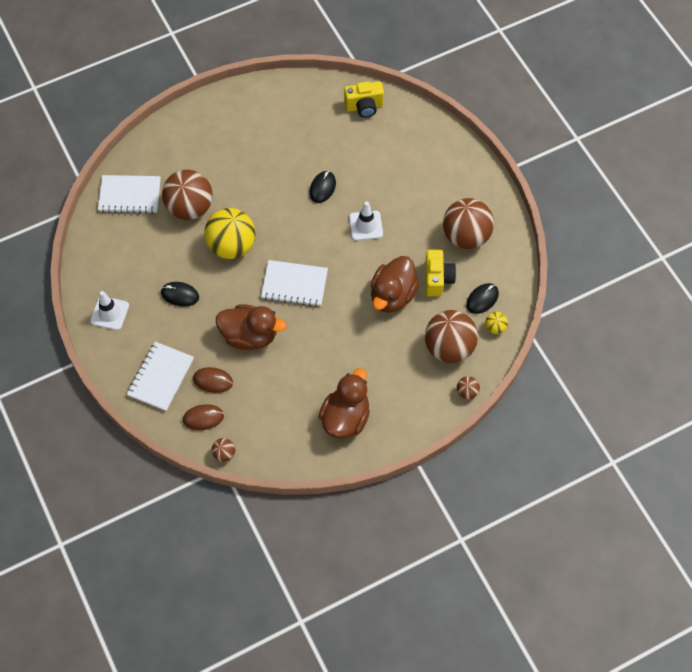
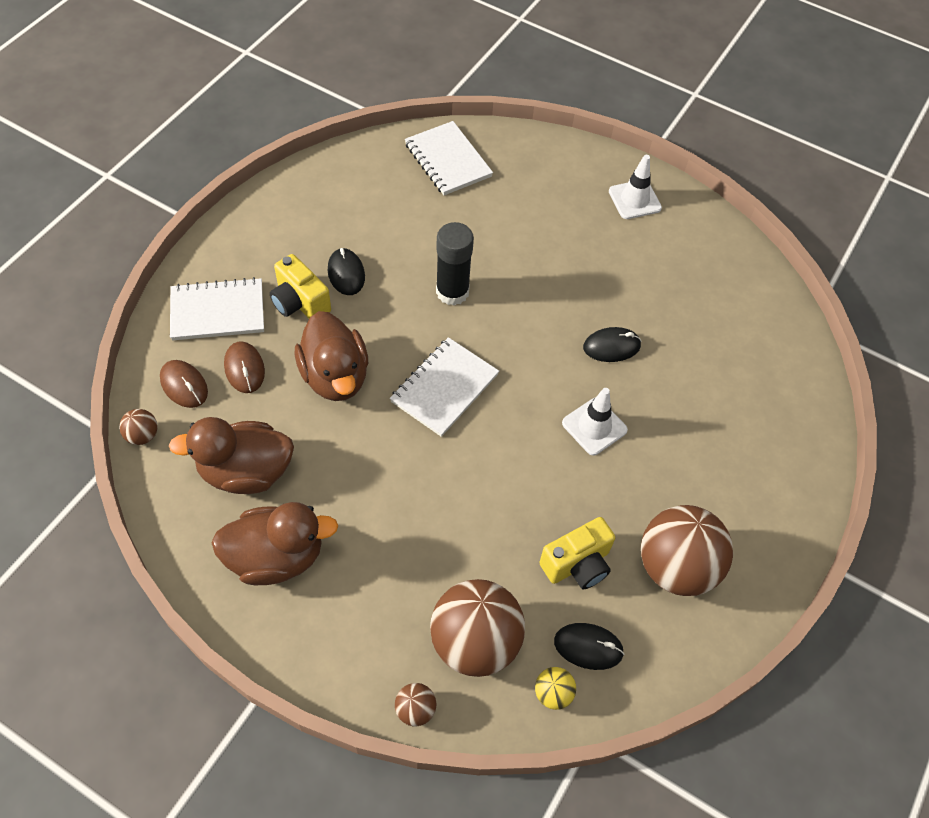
camera: 55 degrees right, 5 degrees down
white traffic cone [90,291,129,330] -> white traffic cone moved to [609,155,662,219]
brown ball [162,170,213,220] -> none
yellow ball [204,208,256,259] -> black glue stick [436,222,474,306]
white notebook [261,260,328,307] -> white notebook turned 60 degrees clockwise [390,337,499,437]
yellow camera [344,81,384,118] -> yellow camera moved to [270,254,331,318]
brown duck [371,256,419,313] -> brown duck moved to [169,417,294,494]

